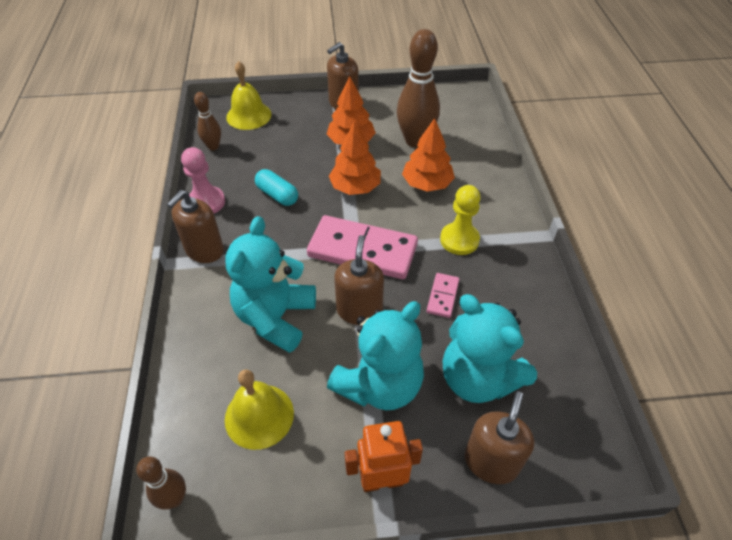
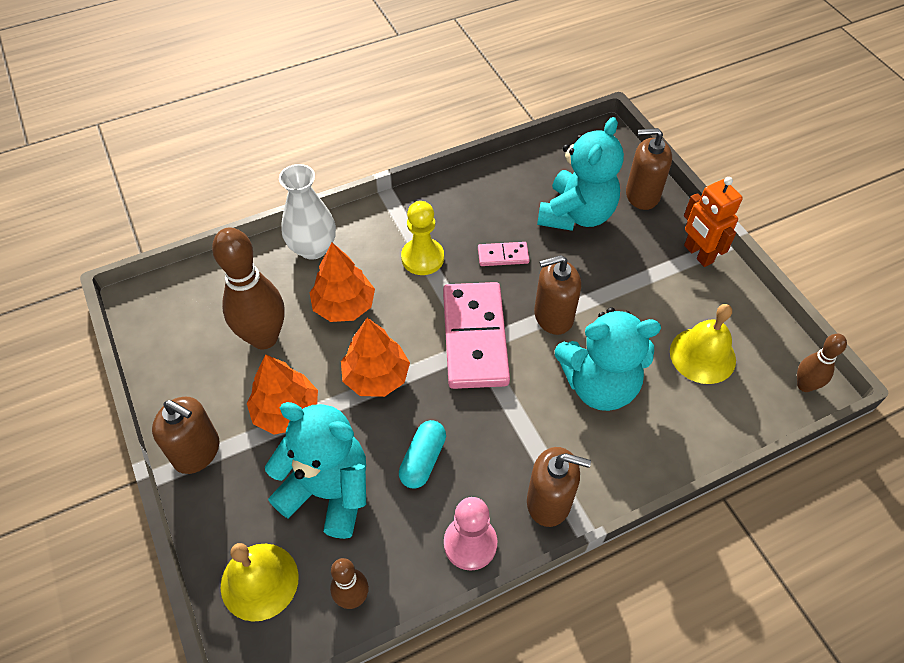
camera: 110 degrees left, 5 degrees up
turquoise teddy bear [327,301,424,410] -> turquoise teddy bear moved to [265,402,366,539]
none -> white vase [279,164,336,260]

